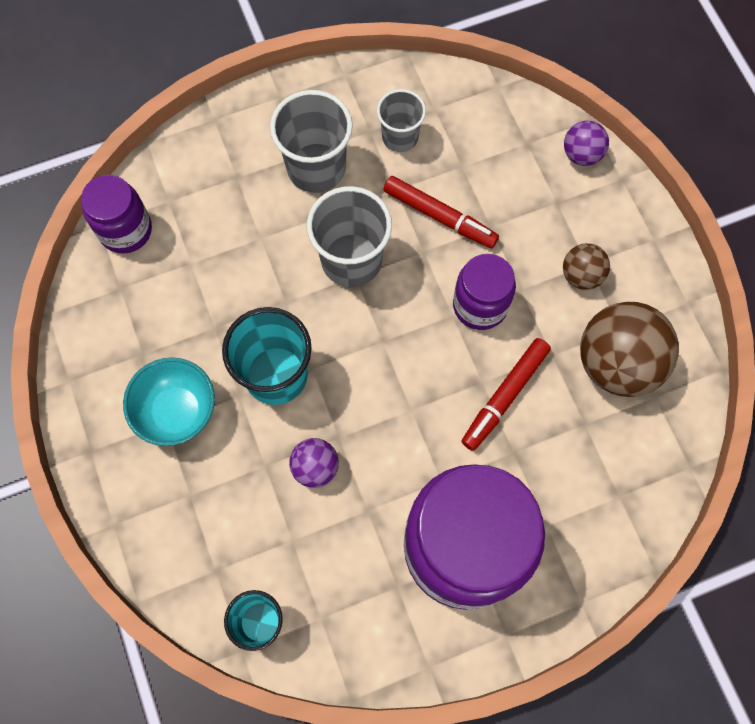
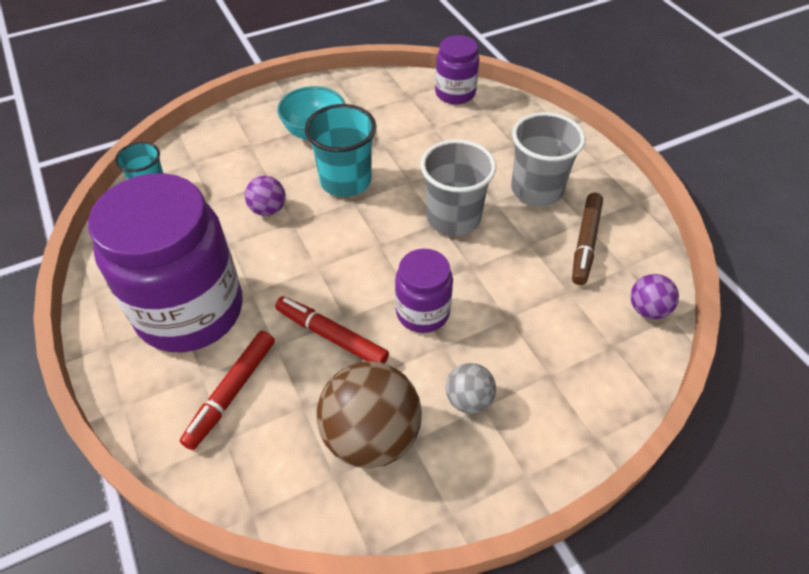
camera: 85 degrees right, 20 degrees down
grey cup [377,89,426,152] -> brown marker [572,193,603,285]
red marker [383,176,499,248] -> red marker moved to [180,331,275,450]
brown ball [563,243,610,290] -> grey ball [446,363,496,414]
purple ball [564,121,609,166] -> purple ball moved to [630,274,679,319]

